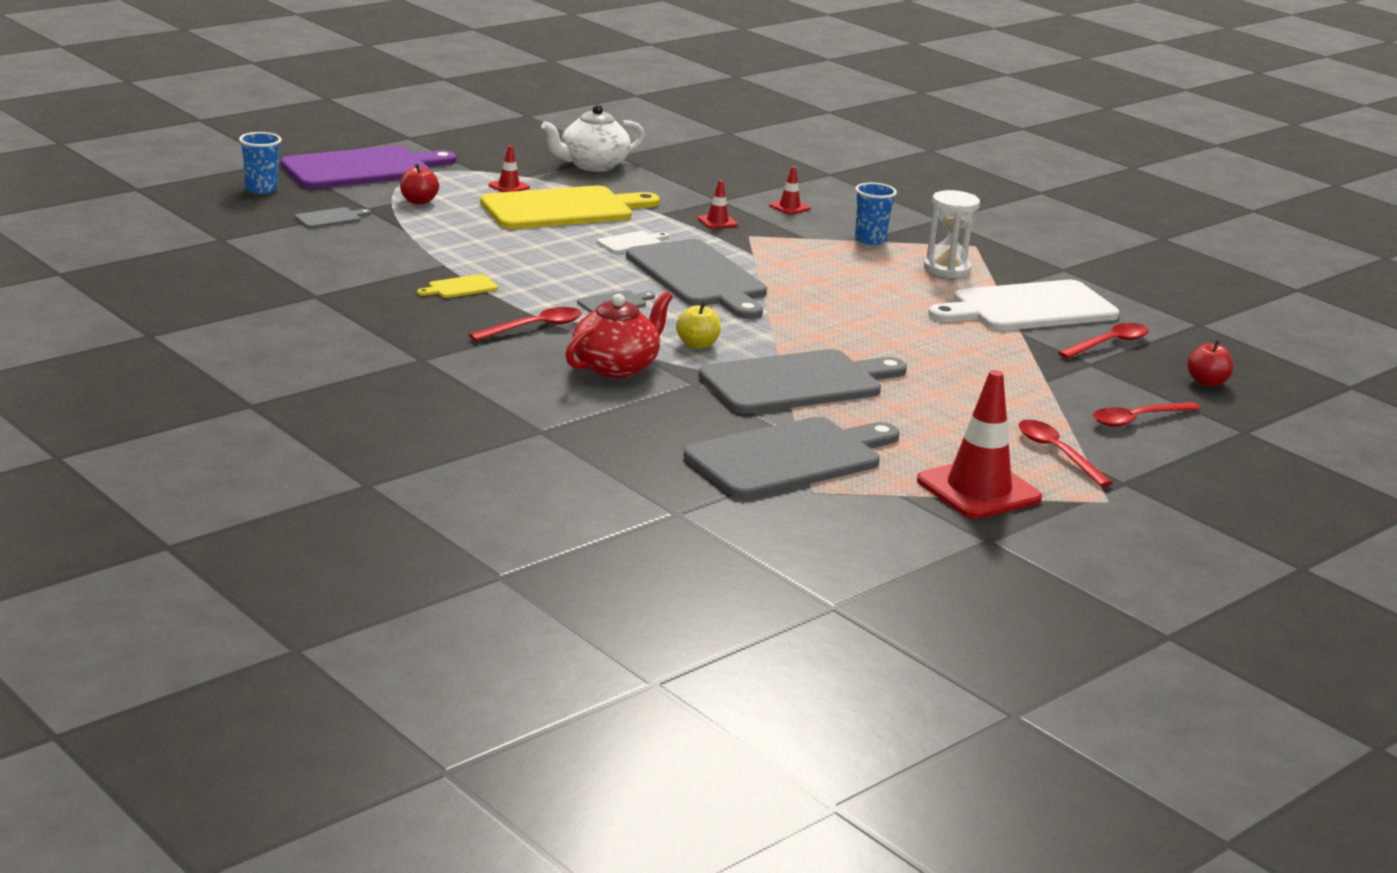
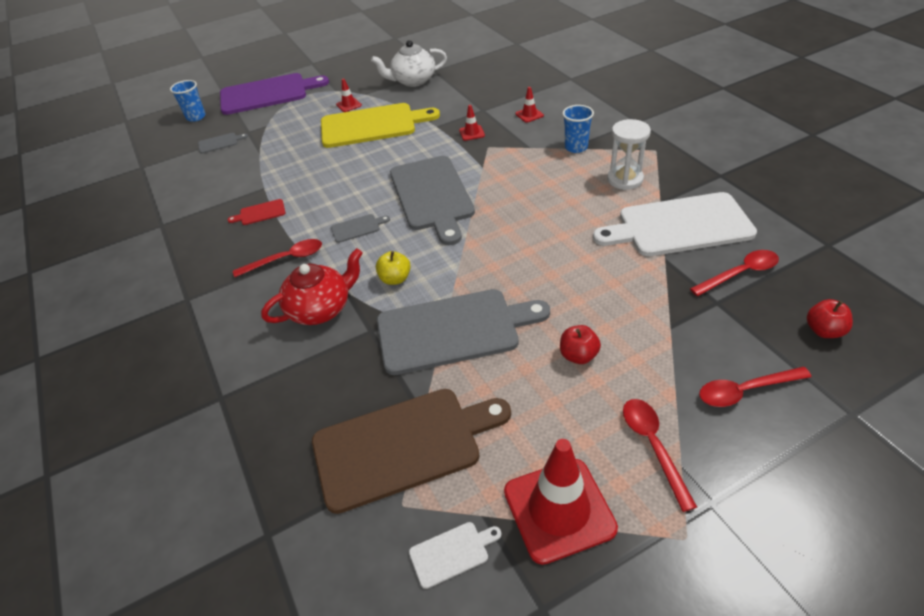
camera: 20 degrees right, 20 degrees up
red apple [400,163,439,205] -> red apple moved to [560,325,601,364]
yellow cutting board [417,274,498,298] -> red cutting board [228,199,285,225]
white cutting board [597,231,668,253] -> white cutting board moved to [409,522,501,589]
grey cutting board [683,417,899,499] -> brown cutting board [312,389,511,514]

